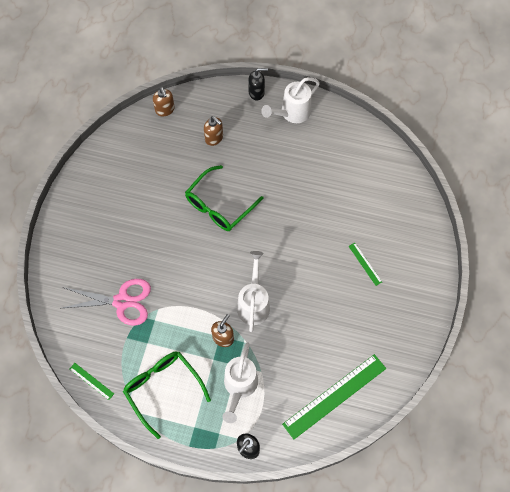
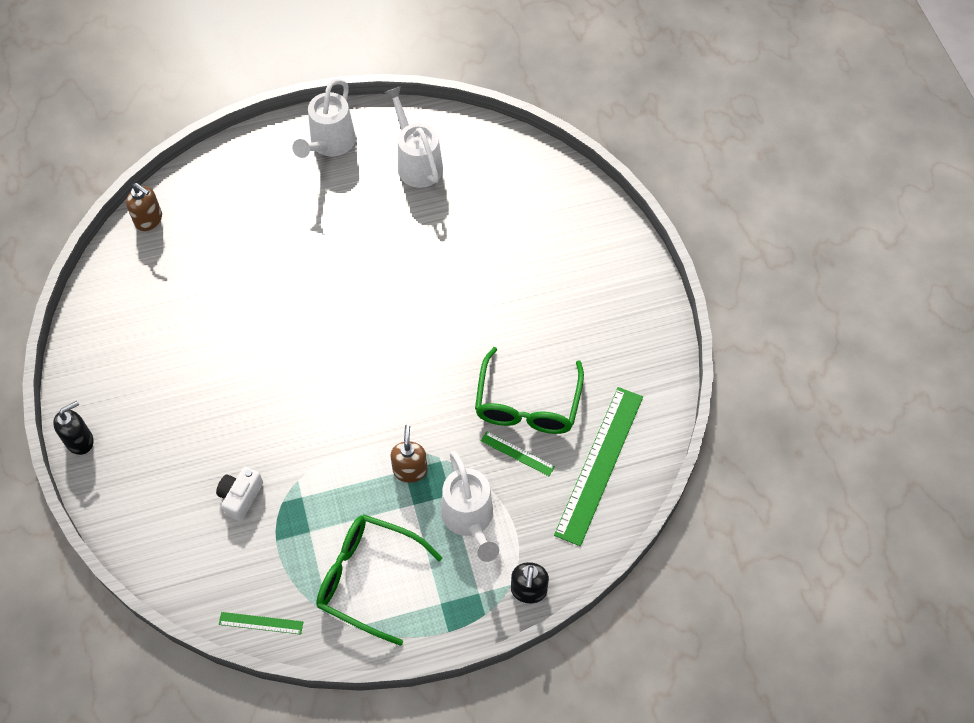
camera: 30 degrees left, 5 degrees down
pink scissors [62,279,151,326] -> white camera [216,467,263,521]
green glasses [185,165,264,231] -> green glasses moved to [475,347,584,434]
brown soap dispenser [204,116,223,146] -> none
white watering can [237,251,270,332] -> white watering can moved to [384,86,443,188]
black soap dispenser [248,68,268,100] -> black soap dispenser moved to [53,401,94,455]
green ruler [349,243,382,286] -> green ruler moved to [481,431,555,476]

